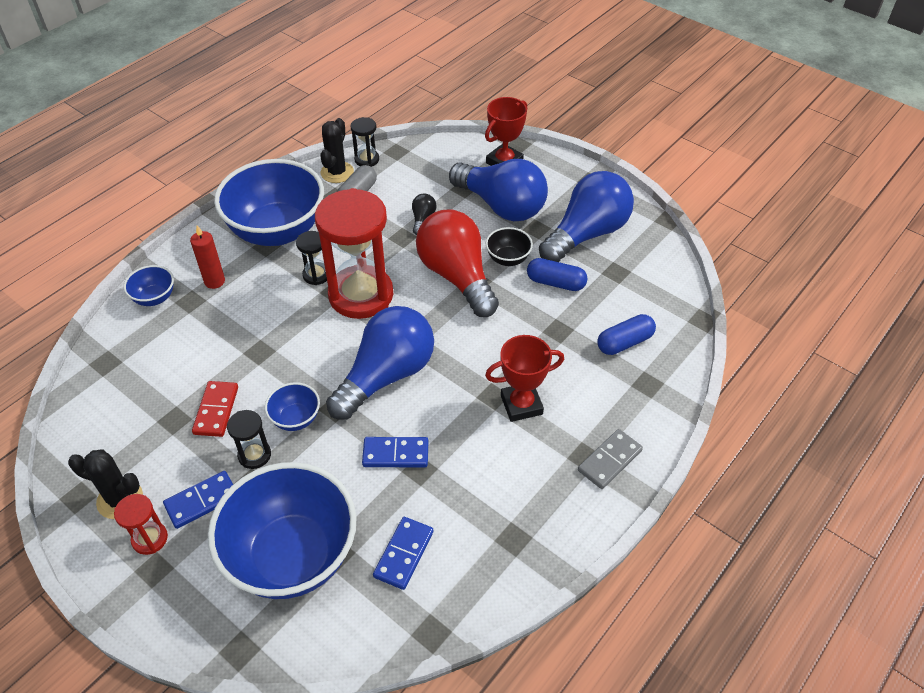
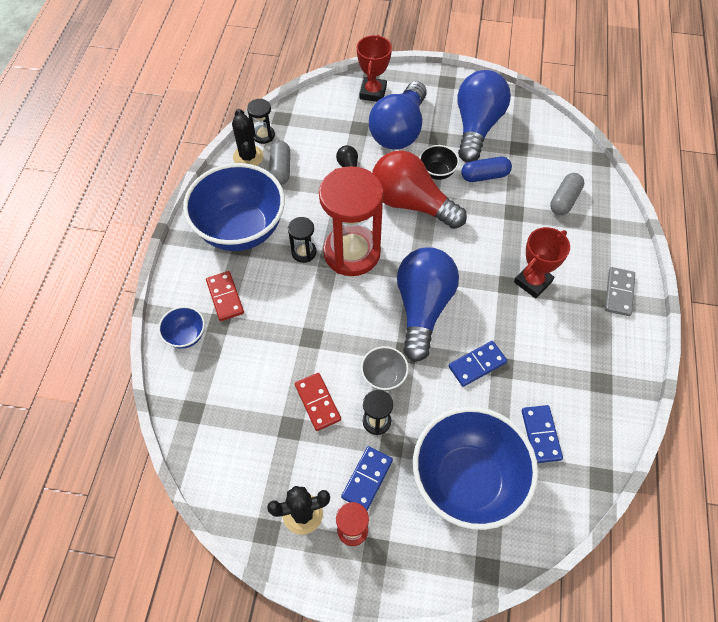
camera: 30 degrees left, 10 degrees up
red candle [190,225,225,289] -> red domino [206,271,244,321]
blue bowl [265,382,320,431] -> grey bowl [361,346,409,391]
blue light bulb [449,159,548,221] -> blue light bulb turned 105 degrees clockwise [369,81,427,150]
blue capsule [597,314,656,355] -> grey capsule [550,173,584,215]

